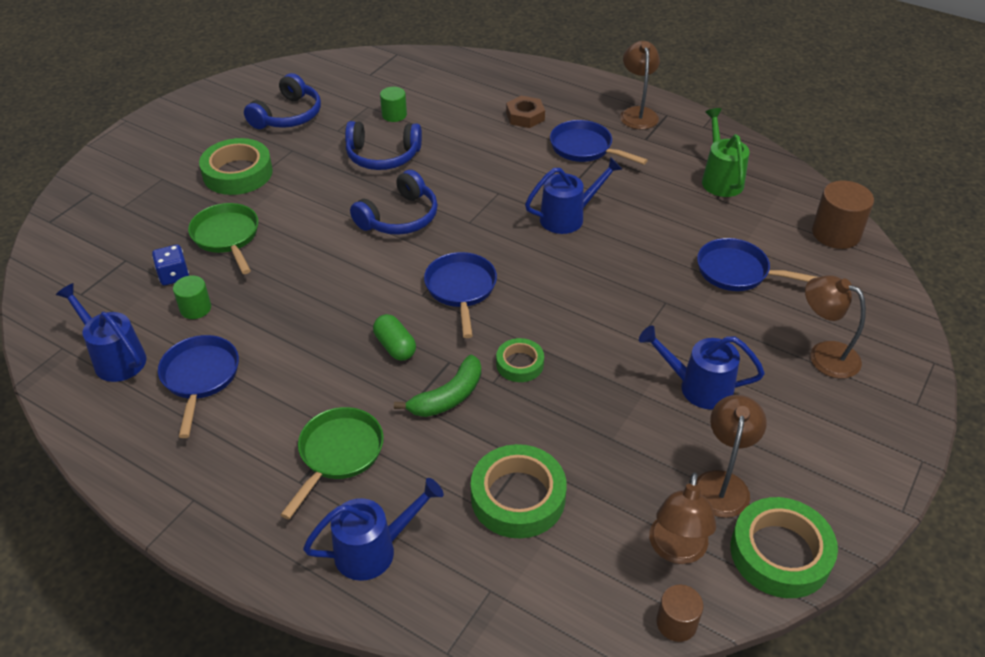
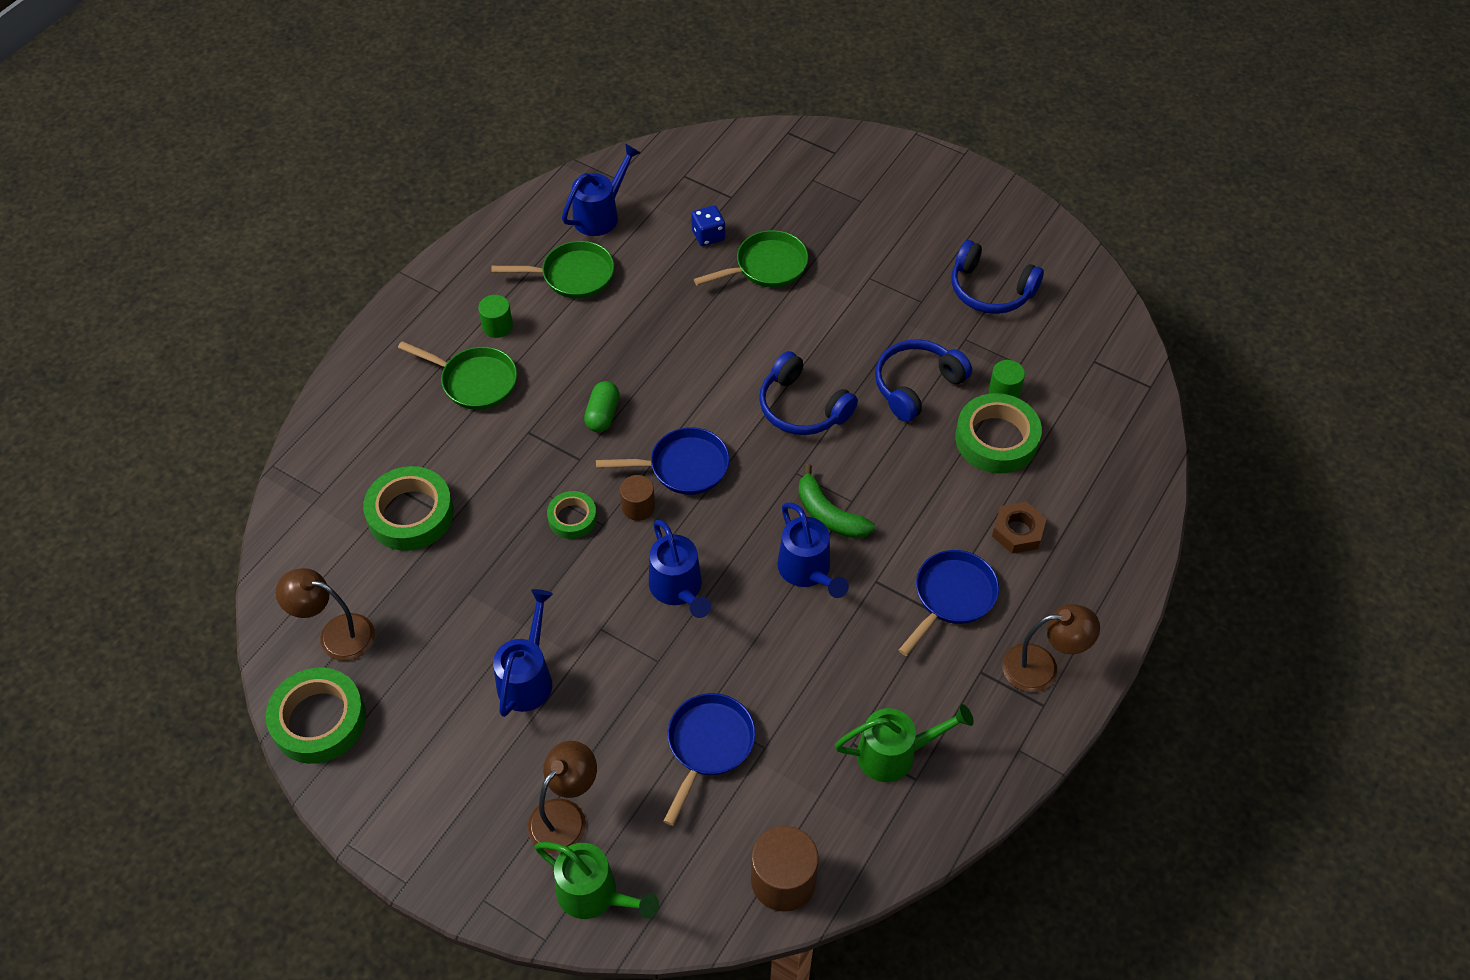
camera: 90 degrees right, 10 degrees up
blue pan [158,335,239,438] -> green pan [491,241,614,299]
green cylinder [173,276,211,319] -> green cylinder moved to [478,295,513,338]
green tape [199,138,273,195] -> green tape moved to [955,393,1042,474]
blue watering can [303,478,444,581] -> blue watering can moved to [649,520,711,618]
blue headphones [345,121,422,170] -> blue headphones turned 45 degrees clockwise [875,339,972,422]
green capsule [373,314,416,361] -> green capsule turned 45 degrees counterclockwise [584,381,619,432]
green banana [394,355,481,417] -> green banana moved to [798,464,875,539]
brown cylinder [656,585,703,642] -> brown cylinder moved to [620,475,655,521]
brown lamp [696,395,767,518] -> none
none -> green watering can [535,842,659,919]

